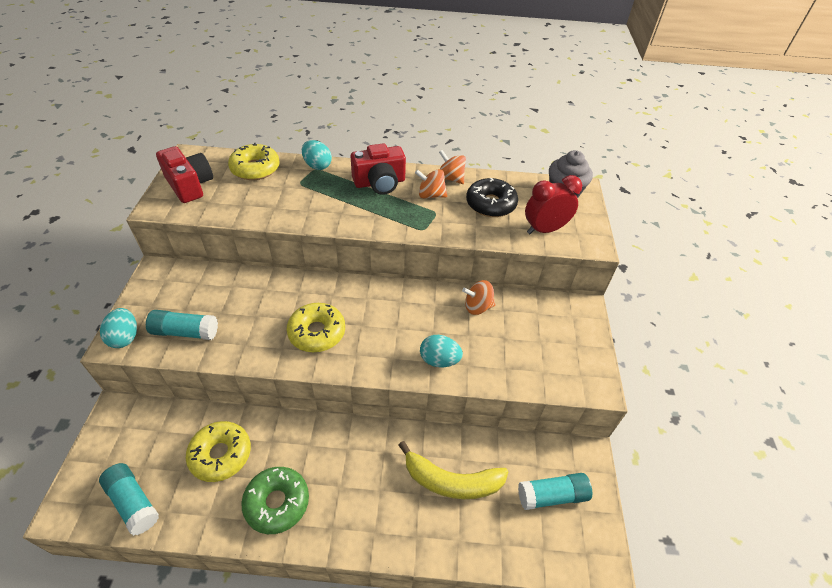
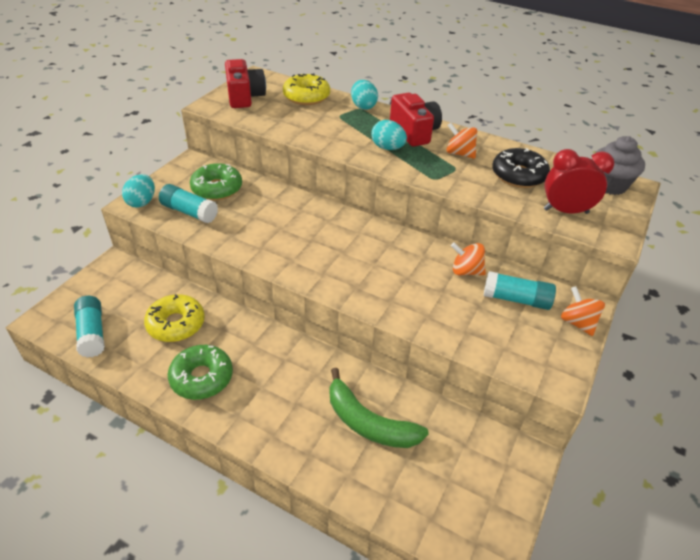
camera: 25 degrees right, 5 degrees down
yellow donut [287,303,345,352] -> none
red camera [351,143,406,195] -> red camera turned 120 degrees counterclockwise [390,93,442,147]
yellow banana [398,441,509,499] -> green banana [329,368,429,448]
turquoise egg [420,335,463,367] -> turquoise egg moved to [371,120,407,150]
orange spinning top [439,150,466,184] -> orange spinning top moved to [561,286,605,336]
turquoise glue stick [518,473,592,510] -> turquoise glue stick moved to [484,271,556,310]
none -> green donut [190,163,242,200]

